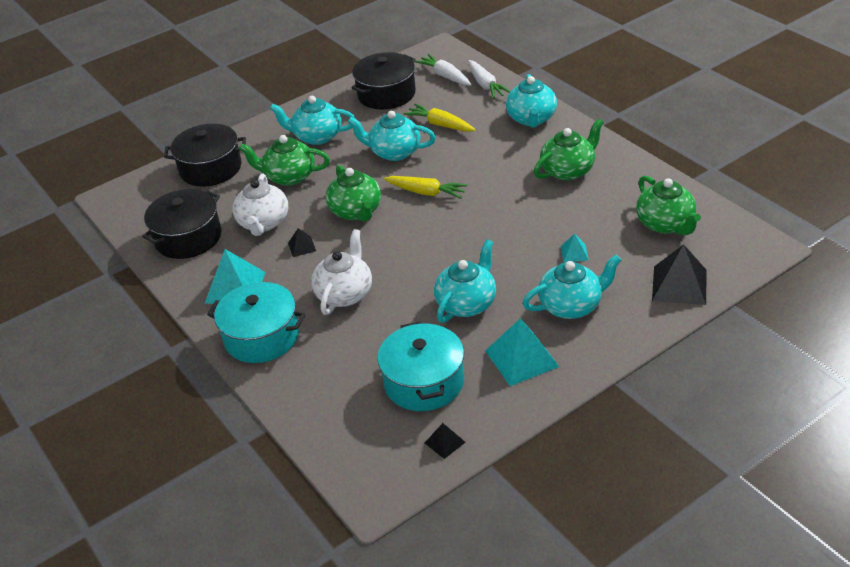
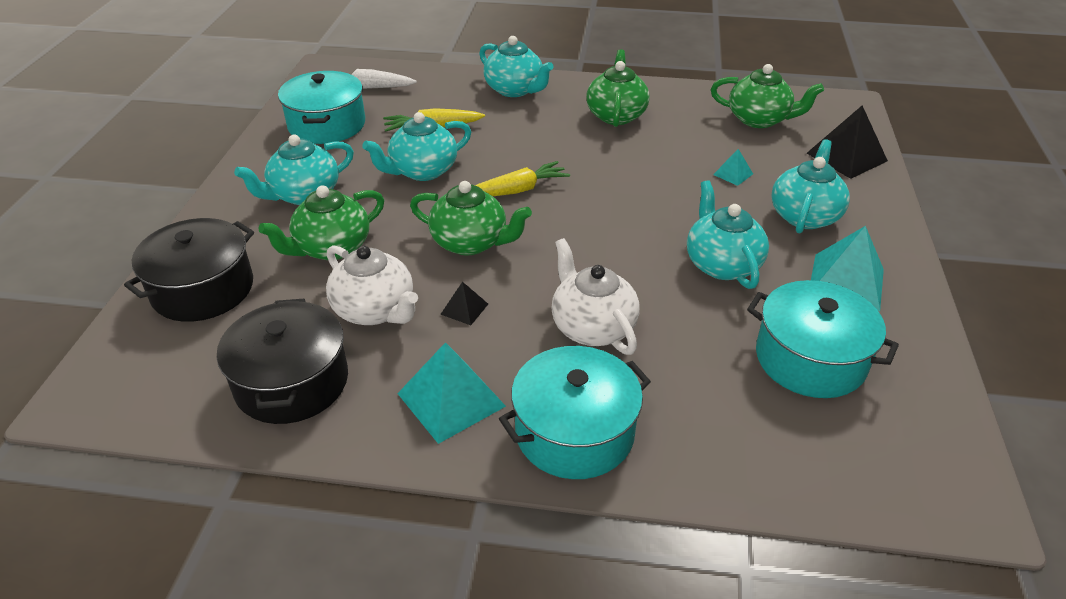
camera: 50 degrees left, 0 degrees up
black pot [352,52,416,110] -> turquoise pot [278,71,365,144]
black pyramid [425,423,466,459] -> none
white carrot [468,60,511,99] -> none

